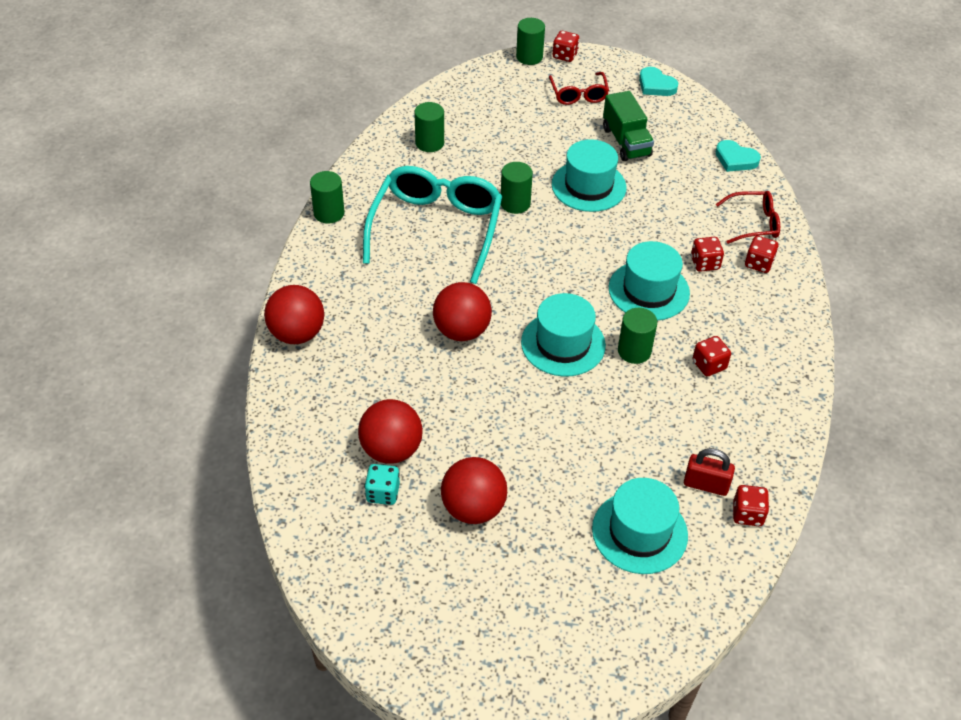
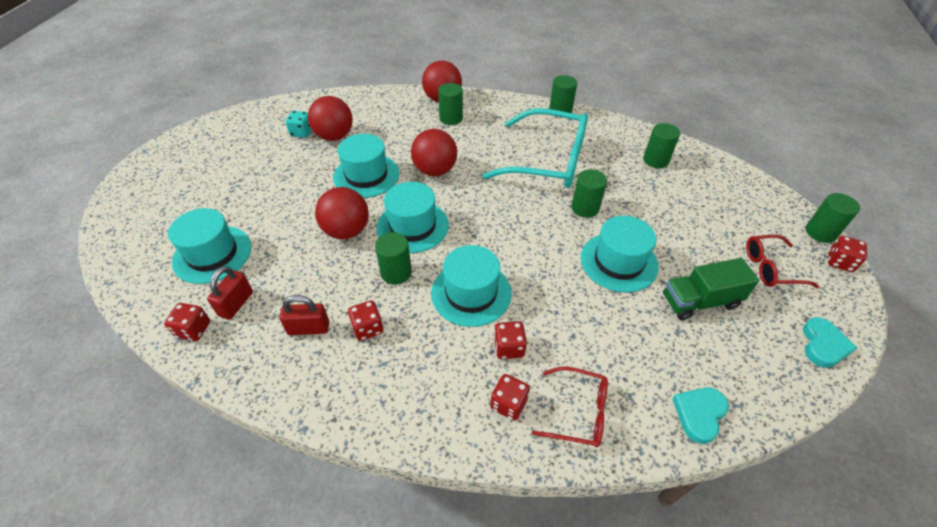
camera: 95 degrees right, 0 degrees up
red ball [441,457,507,524] -> red ball moved to [315,187,369,239]
turquoise heart [639,67,678,96] -> turquoise heart turned 150 degrees clockwise [803,317,857,368]
red glasses [716,191,780,244] -> red glasses turned 75 degrees counterclockwise [532,367,608,447]
none -> red padlock [279,295,329,335]
none -> turquoise hat [333,134,399,198]
none -> green cylinder [438,83,463,125]

